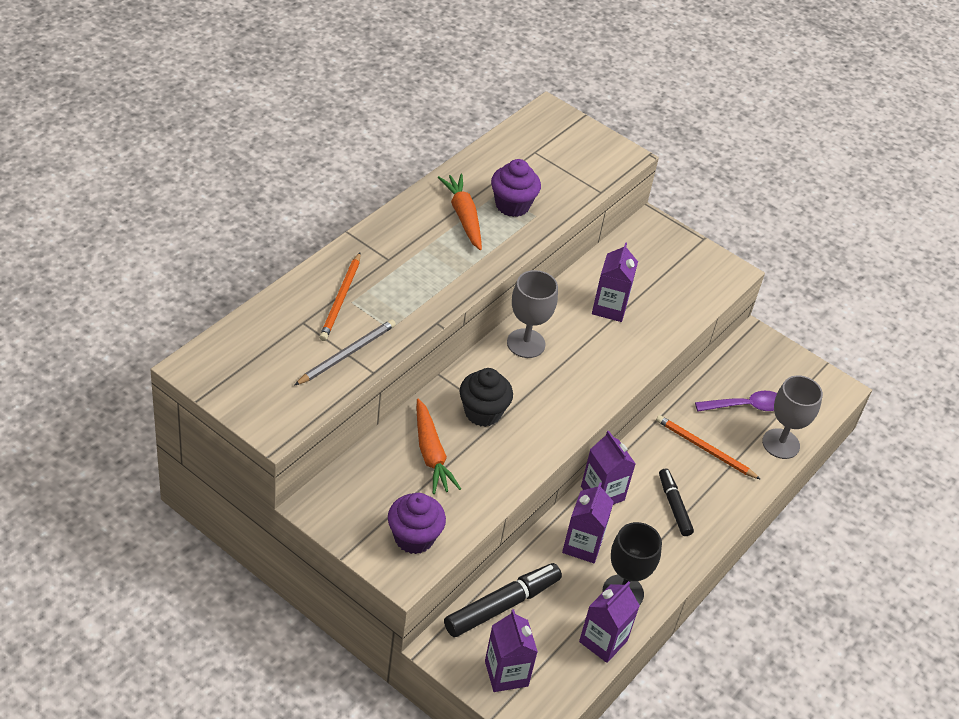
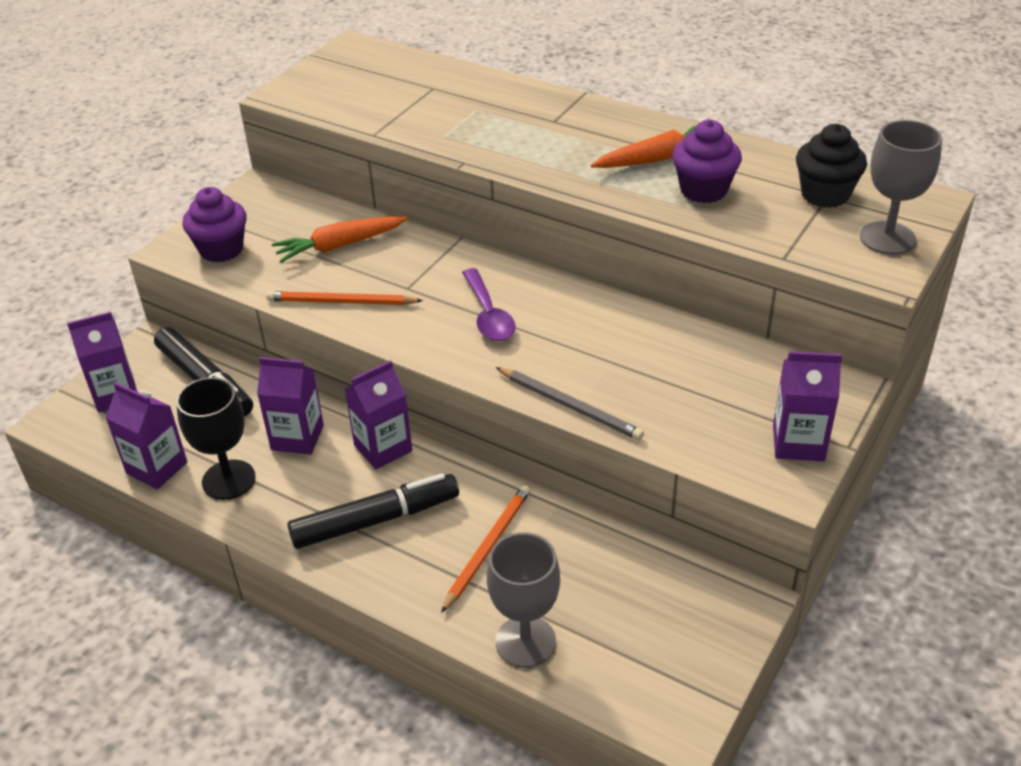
camera: 90 degrees right, 5 degrees down
grey pencil [294,319,396,386] -> grey pencil moved to [496,367,644,440]
orange pencil [319,252,361,341] -> orange pencil moved to [266,291,423,305]
black cupcake [460,368,513,427] -> black cupcake moved to [796,124,867,208]
grey goblet [507,270,558,358] -> grey goblet moved to [860,120,942,255]
purple carton [592,242,638,322] -> purple carton moved to [773,351,842,461]
black marker [659,468,694,536] -> black marker [287,473,459,549], size x1.59
purple spoon [695,391,777,411] -> purple spoon moved to [462,268,515,341]

